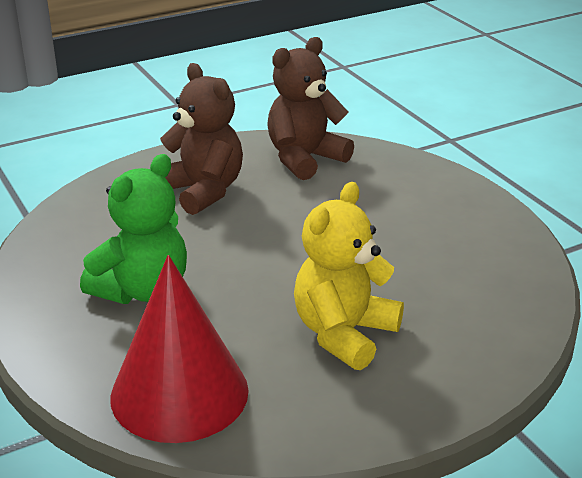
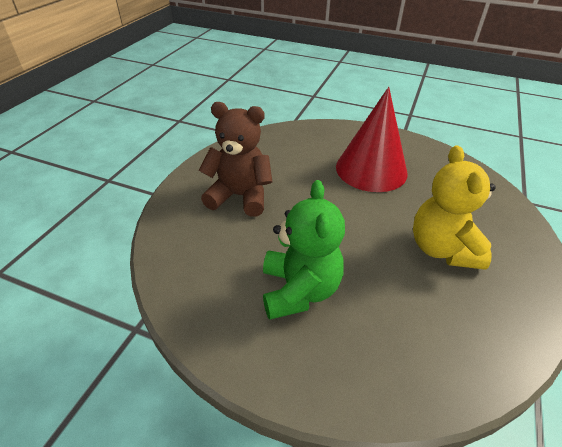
camera: 40 degrees left, 10 degrees up
red cone [110,255,249,443] -> red cone moved to [336,87,408,192]
brown teddy bear [267,37,354,180] -> none

